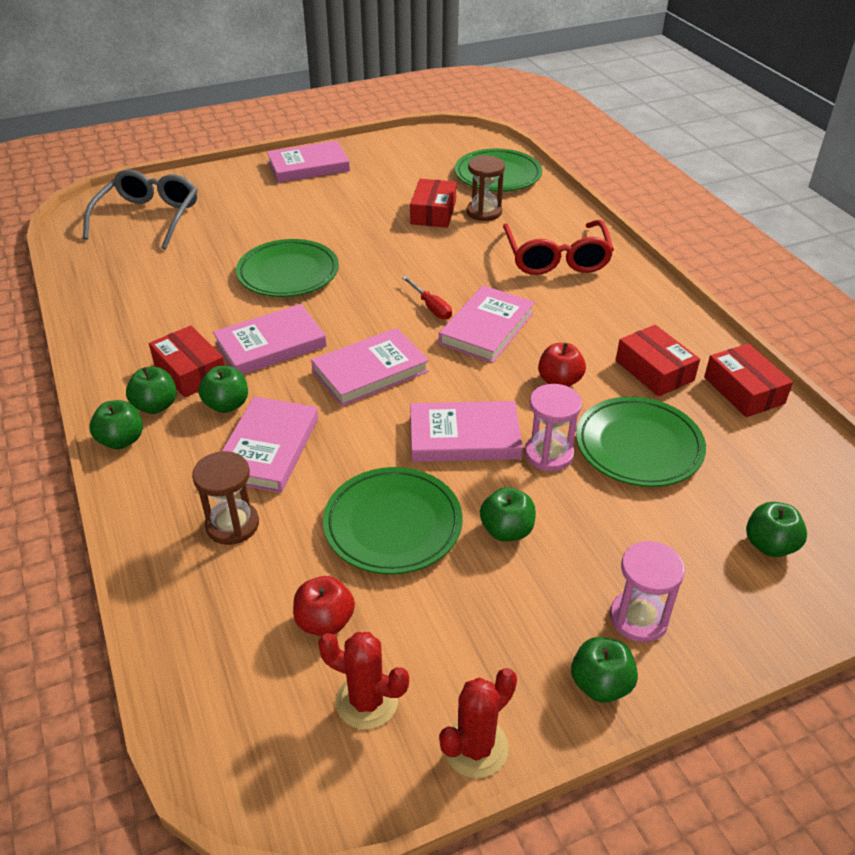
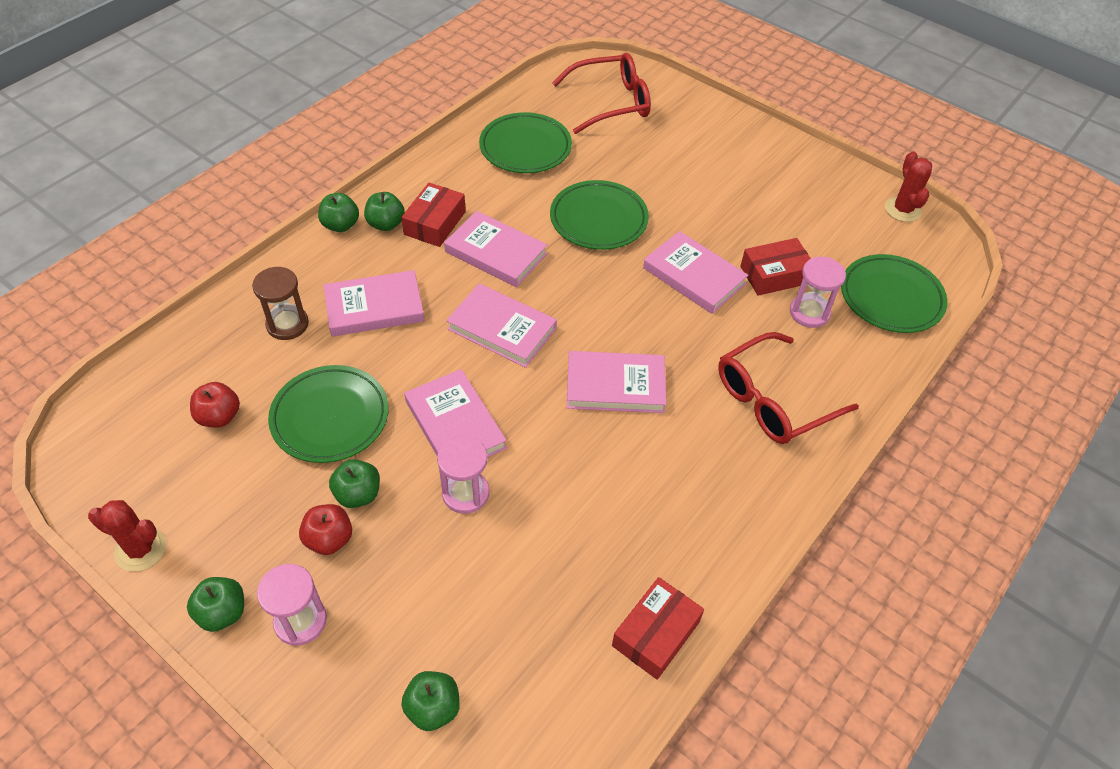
camera: 60 degrees right, 10 degrees up
grey glasses [83,170,197,249] -> red glasses [552,53,651,134]
green apple [198,366,248,413] -> none
pink book [267,141,350,183] -> pink book moved to [643,231,748,314]
red cactus [318,632,409,729] -> red cactus moved to [885,151,932,222]
red screwdriver [402,276,452,320] -> none
brown hourglass [467,156,505,221] -> pink hourglass [790,257,846,328]
red apple [538,343,586,387] -> red apple moved to [299,504,352,555]
green plate [576,397,706,487] -> green plate moved to [479,112,572,173]
red box [616,325,700,397] -> none

